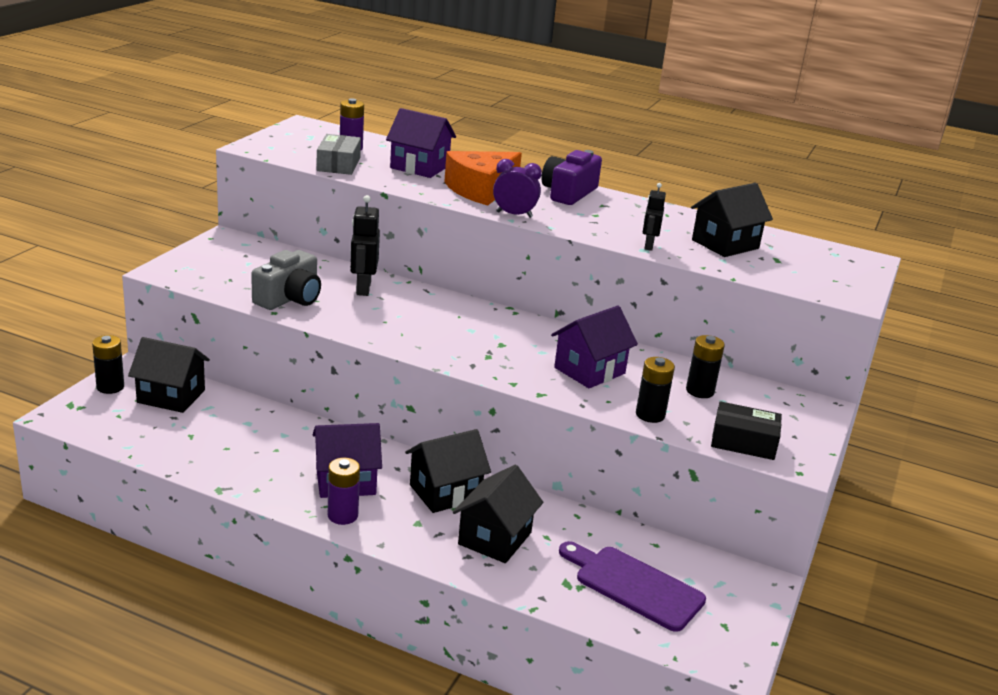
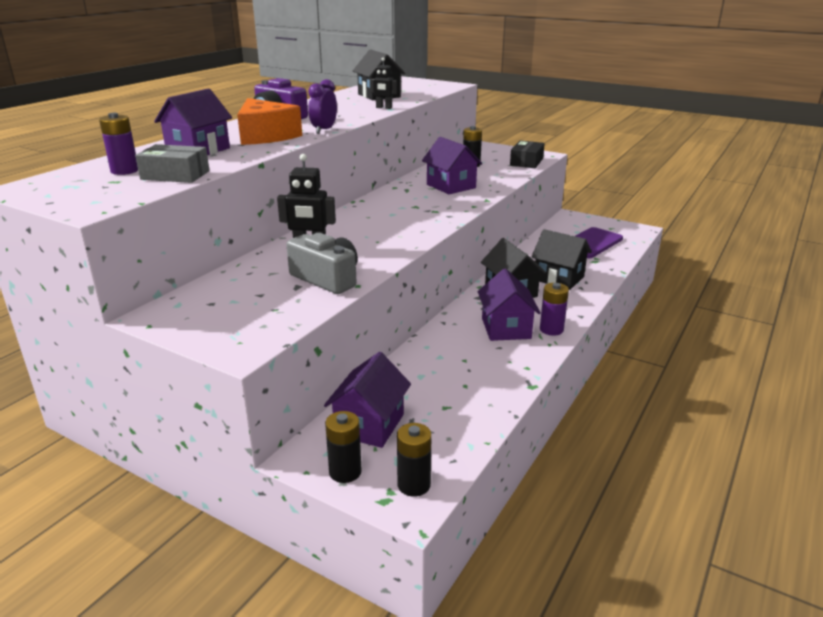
camera: 80 degrees left, 0 degrees up
black house [128,337,210,413] -> purple house [324,352,411,448]
black battery [636,357,675,423] -> black battery moved to [397,423,432,497]

